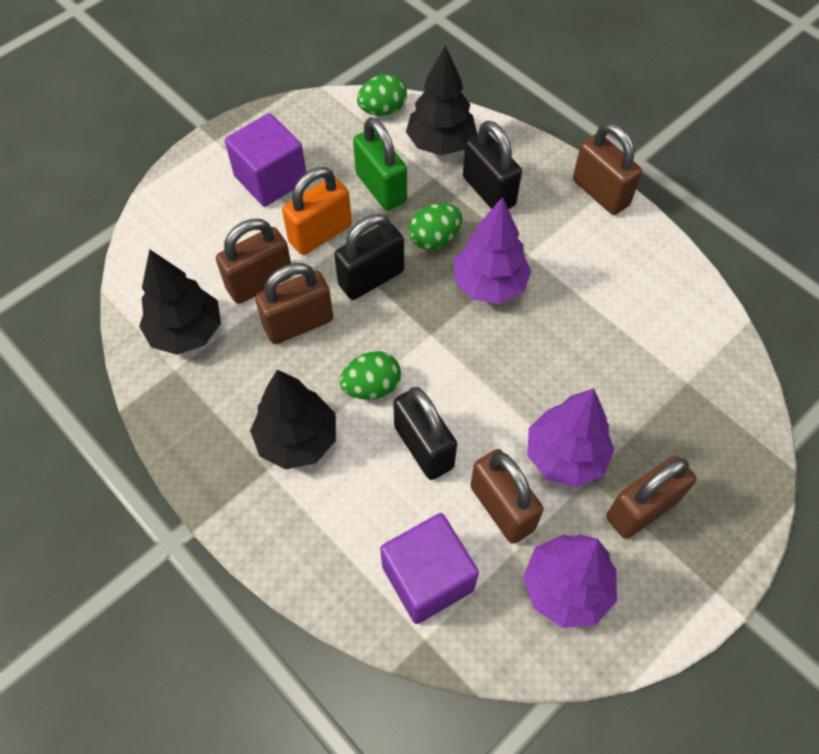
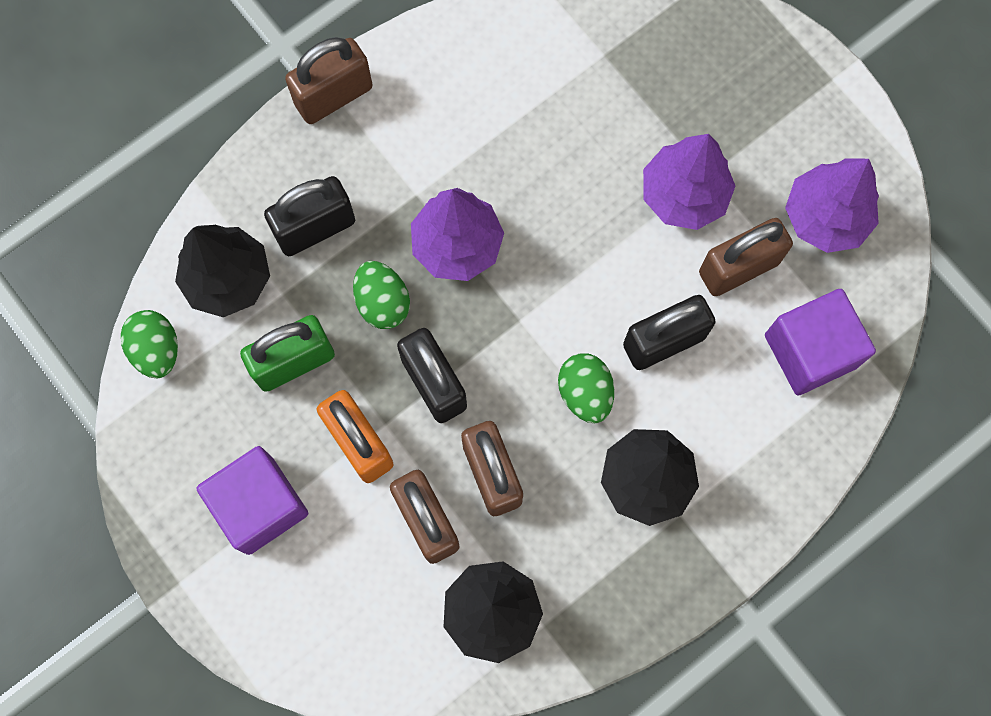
camera: 85 degrees left, 15 degrees up
brown padlock [606,456,696,539] -> none

